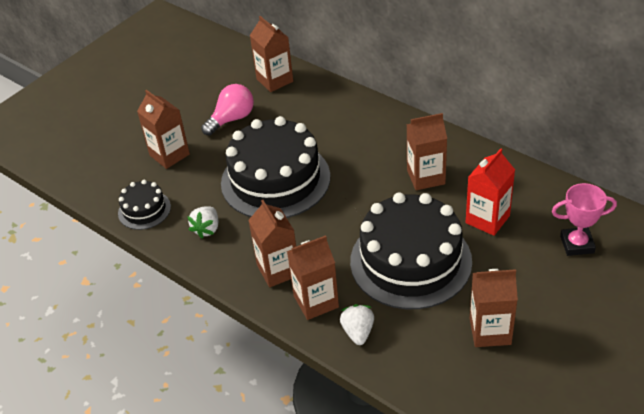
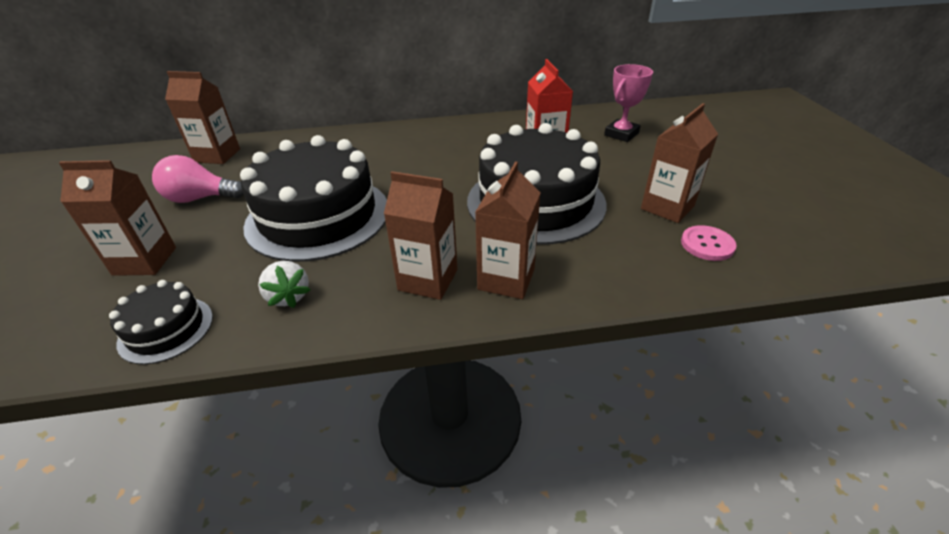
camera: 50 degrees left, 5 degrees down
pink light bulb [201,84,254,135] -> pink light bulb turned 90 degrees counterclockwise [152,155,244,203]
white strawberry [340,304,374,345] -> none
brown carton [406,113,447,190] -> none
none -> pink button [681,225,736,261]

